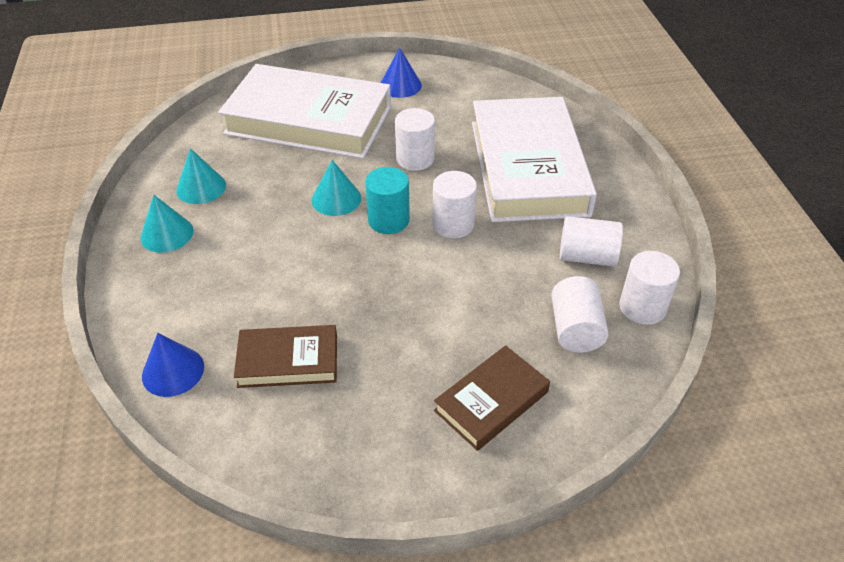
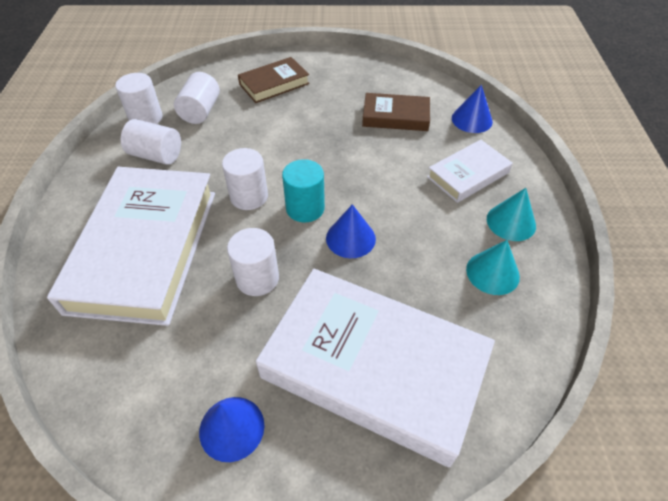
camera: 170 degrees left, 5 degrees up
turquoise cone [312,160,361,216] -> blue cone [326,204,376,258]
none -> white book [427,140,513,203]

